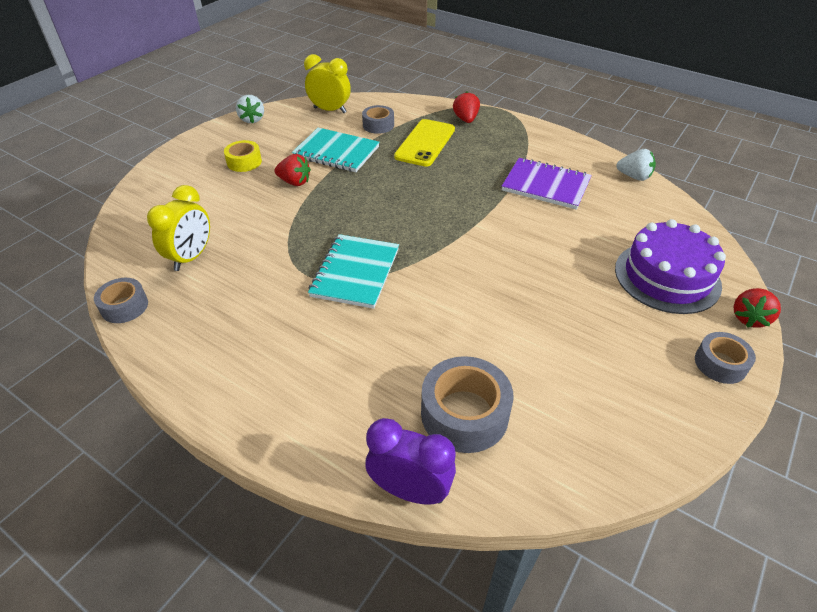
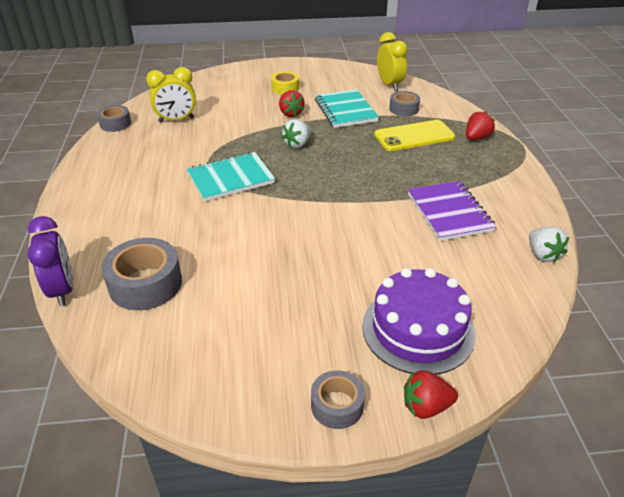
camera: 50 degrees right, 5 degrees down
white strawberry [236,95,264,123] -> white strawberry moved to [282,119,311,148]

